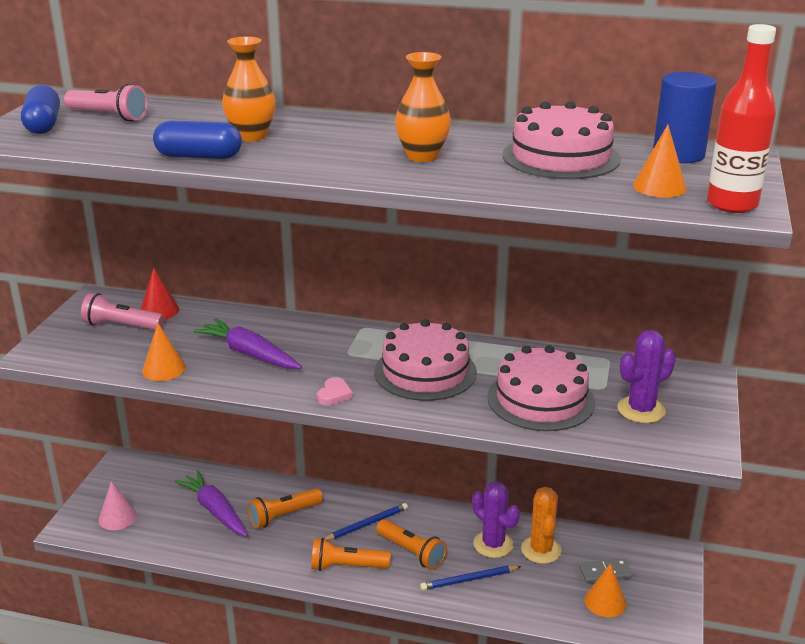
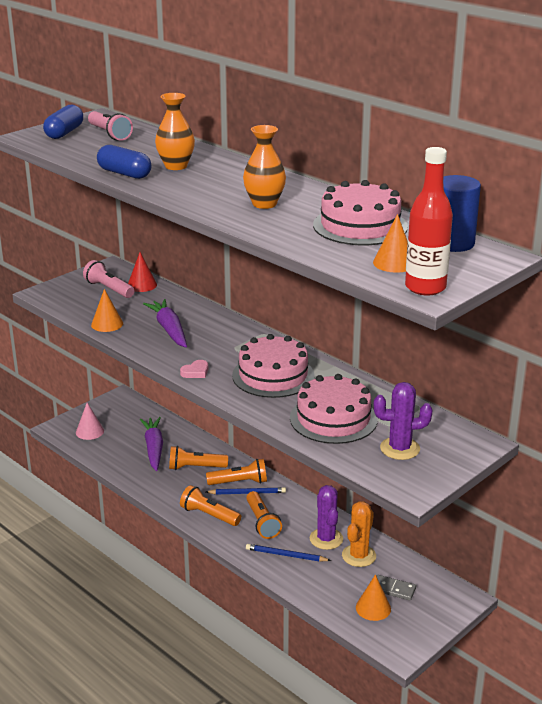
camera: 30 degrees right, 0 degrees up
none -> orange flashlight [206,459,267,485]

